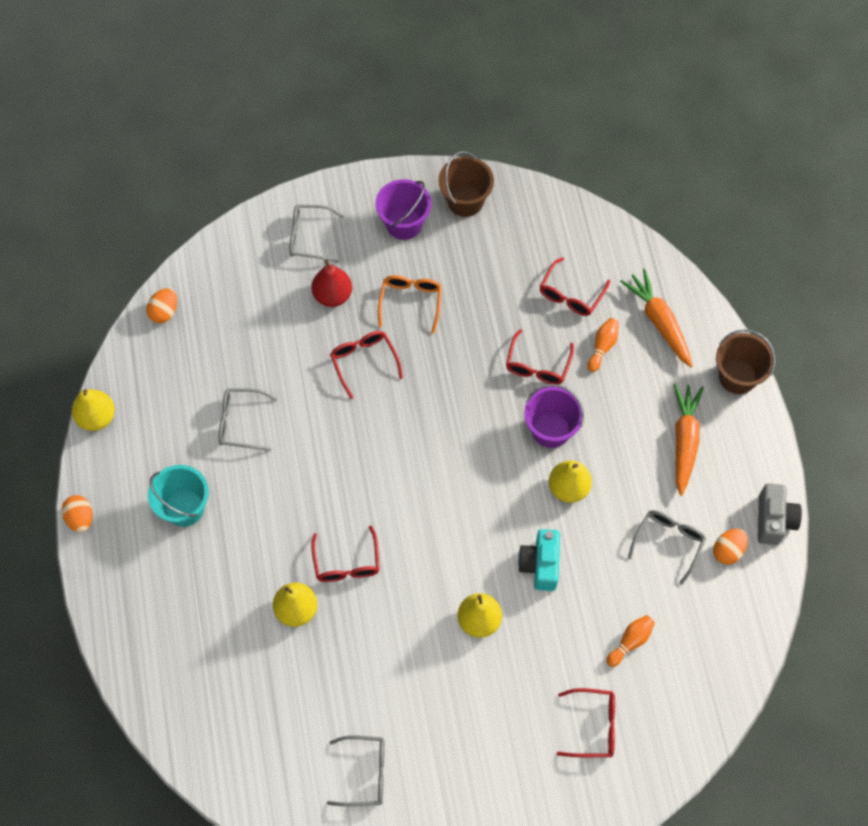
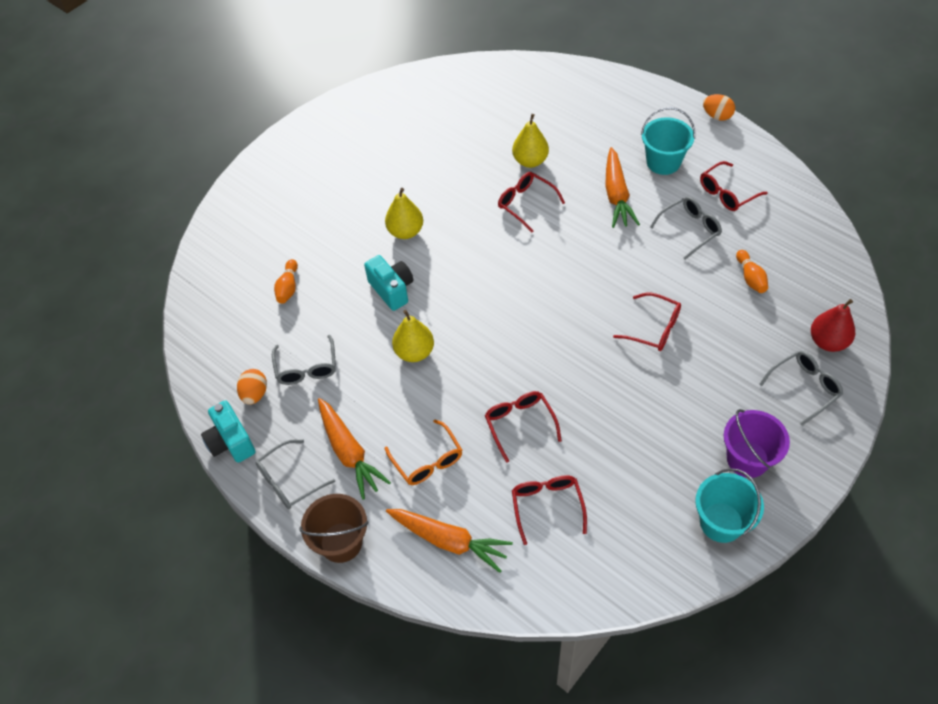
camera: 145 degrees right, 10 degrees down
yellow pear [72,389,115,431] -> none
orange egg [146,288,177,323] -> none
red pear [311,259,352,307] -> red pear moved to [811,299,855,352]
grey glasses [327,735,385,806] -> grey glasses moved to [256,440,335,509]
orange glasses [378,275,442,333] -> orange glasses moved to [385,420,462,485]
brown bucket [438,151,494,217] -> turquoise bucket [695,468,764,543]
purple bucket [524,384,584,448] -> none
red glasses [557,688,615,757] -> red glasses moved to [700,161,768,211]
orange bowling pin [587,318,619,372] -> orange bowling pin moved to [736,250,768,293]
grey camera [758,483,802,545] -> turquoise camera [201,400,256,463]
none -> orange carrot [605,147,640,228]

